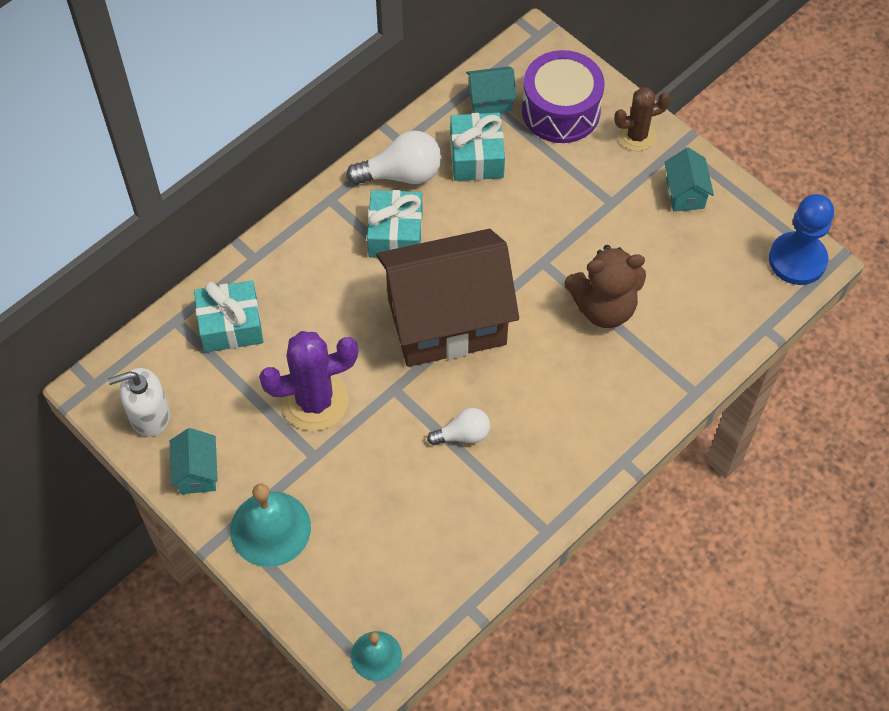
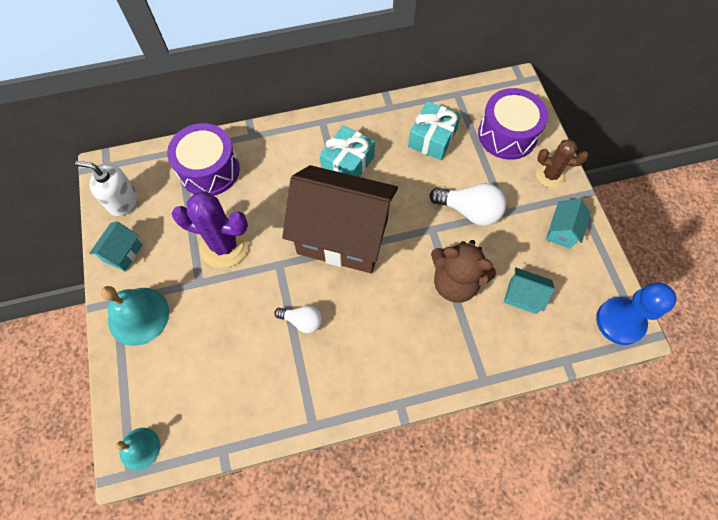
camera: 30 degrees right, 5 degrees up
turquoise gift [194,281,263,353] -> purple drum [167,123,240,196]
white light bulb [346,131,442,185] -> white light bulb moved to [429,183,506,226]
turquoise house [466,66,516,114] -> turquoise house moved to [504,267,555,314]

